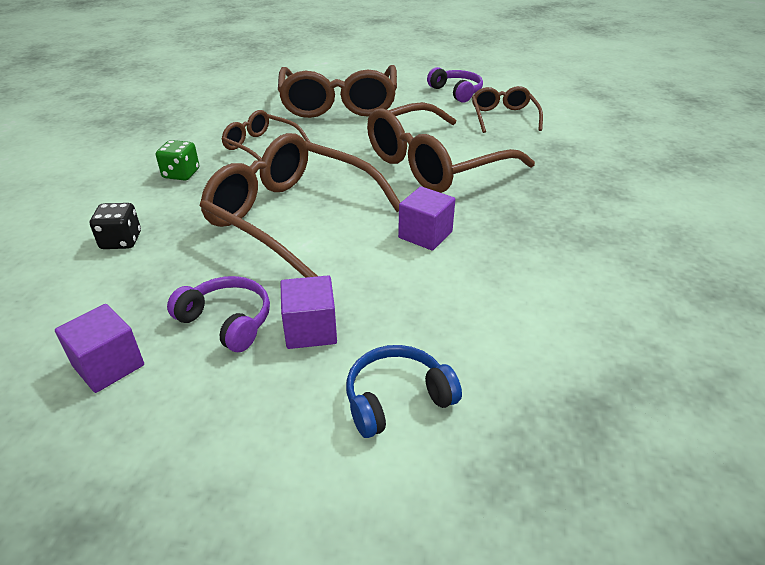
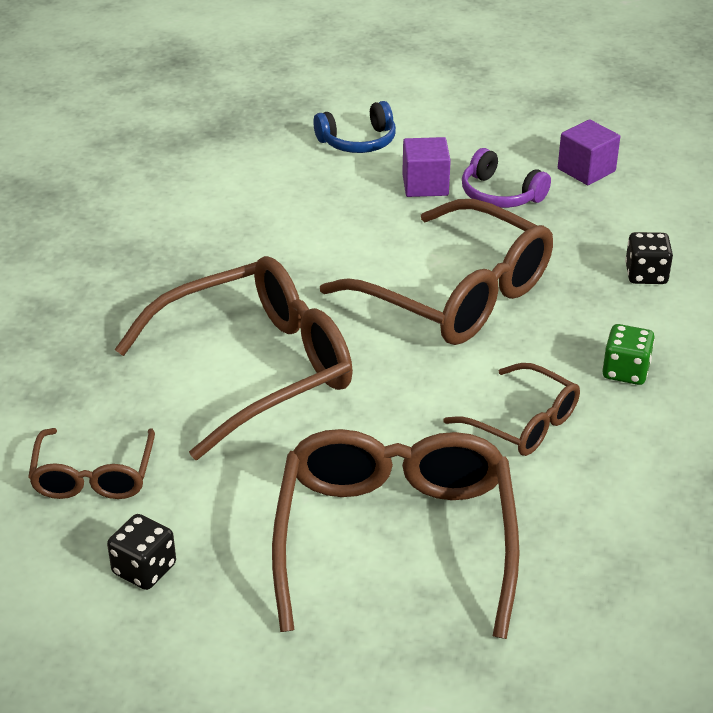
camera: 175 degrees left, 0 degrees up
purple cube [398,186,455,251] -> none
purple headphones [427,67,483,103] -> black dice [107,514,176,590]

